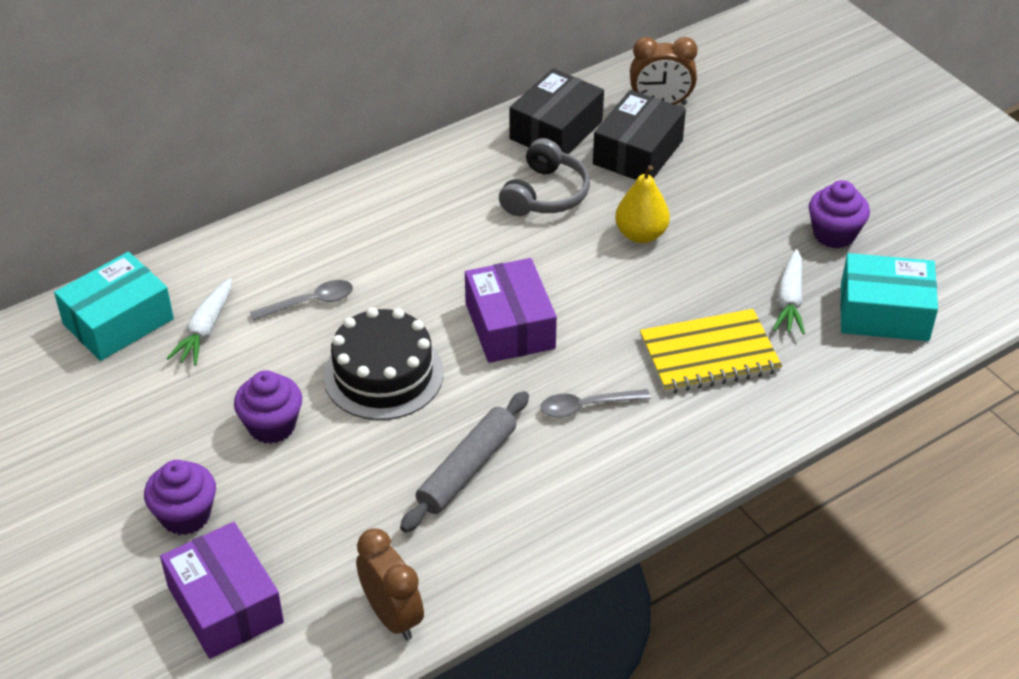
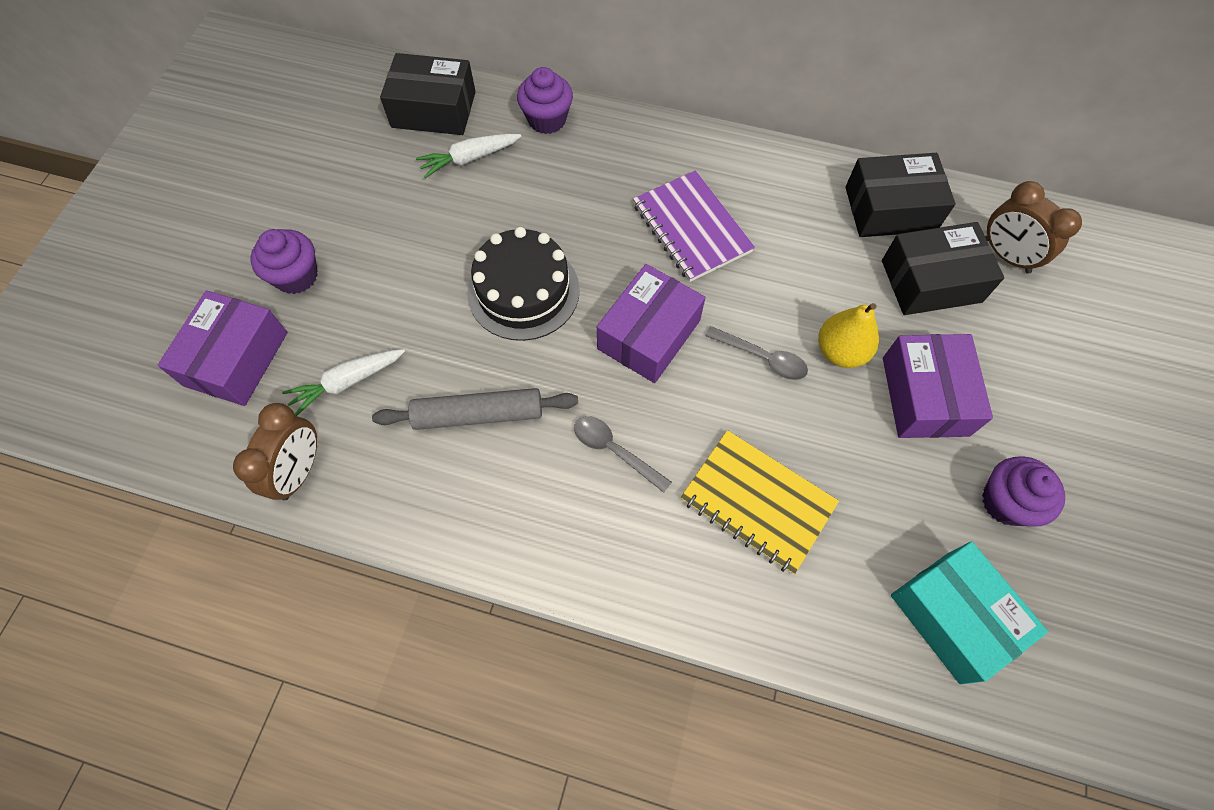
camera: 50 degrees right, 20 degrees up
turquoise box [54,252,174,361] -> black box [380,53,476,135]
purple cupcake [234,370,302,444] -> purple cupcake moved to [517,67,573,134]
grey spoon [250,280,353,321] -> grey spoon moved to [705,326,808,380]
grey headphones [499,138,590,216] -> none
white carrot [773,249,805,334] -> white carrot moved to [282,349,405,416]
none -> purple notebook [633,170,755,282]
none -> purple box [883,334,993,438]

